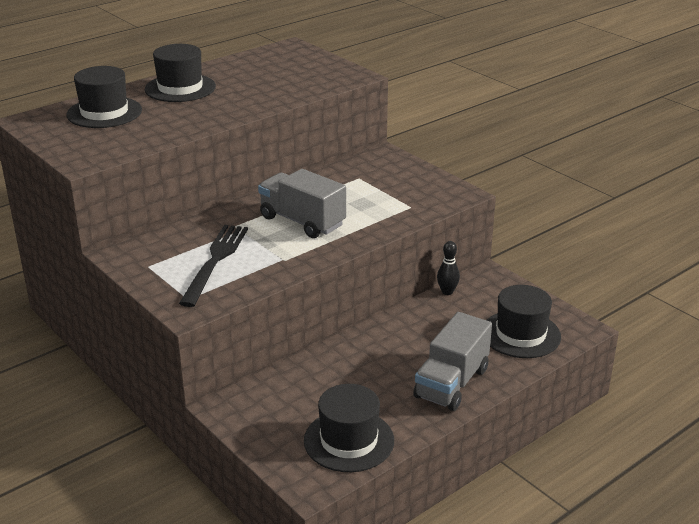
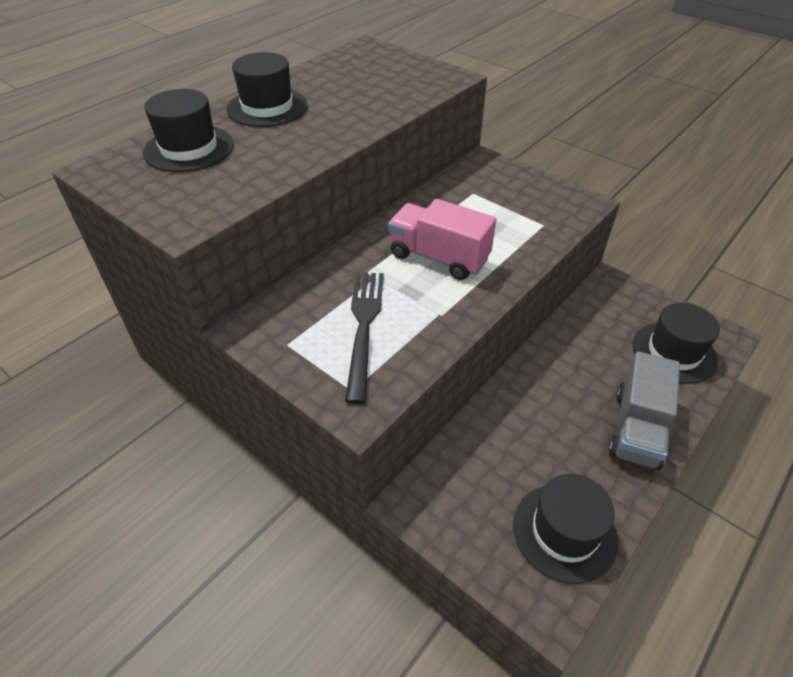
camera: 10 degrees left, 15 degrees up
grey truck [258,169,346,238] -> pink truck [388,199,496,280]
black bowling pin [437,241,460,295] -> none

